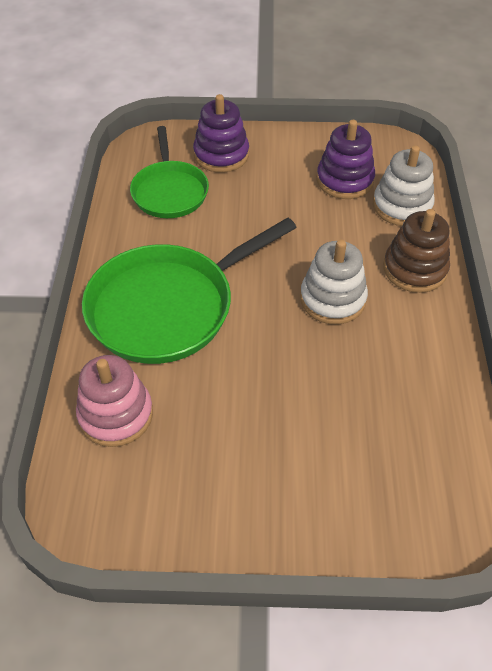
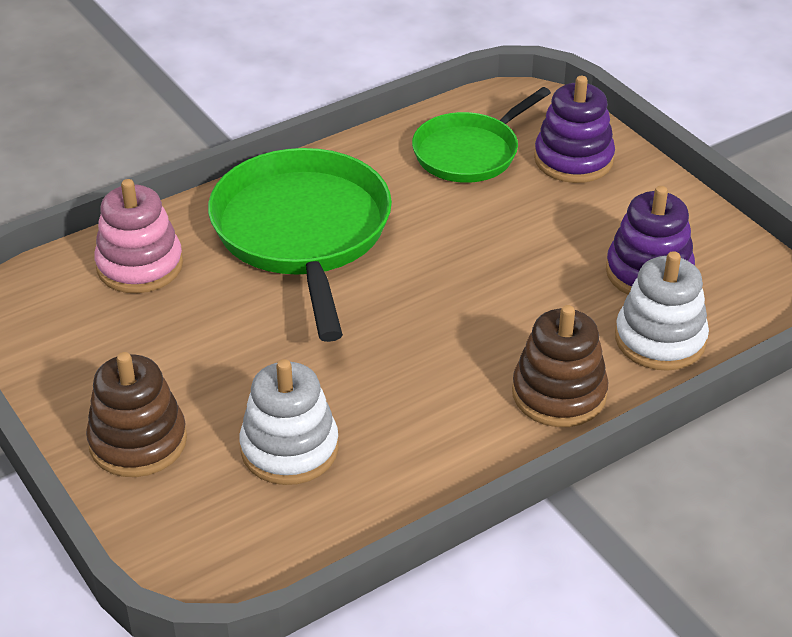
camera: 55 degrees right, 10 degrees down
green pan [82,217,297,364] -> green pan turned 60 degrees clockwise [208,148,392,342]
white stacking toy [300,239,368,324] -> white stacking toy moved to [239,359,339,485]
none -> brown stacking toy [86,352,187,477]

